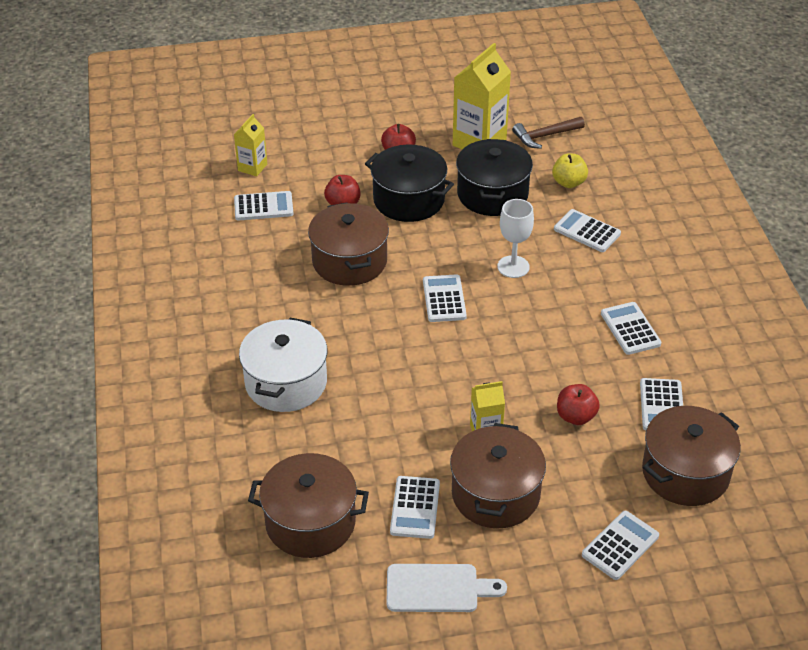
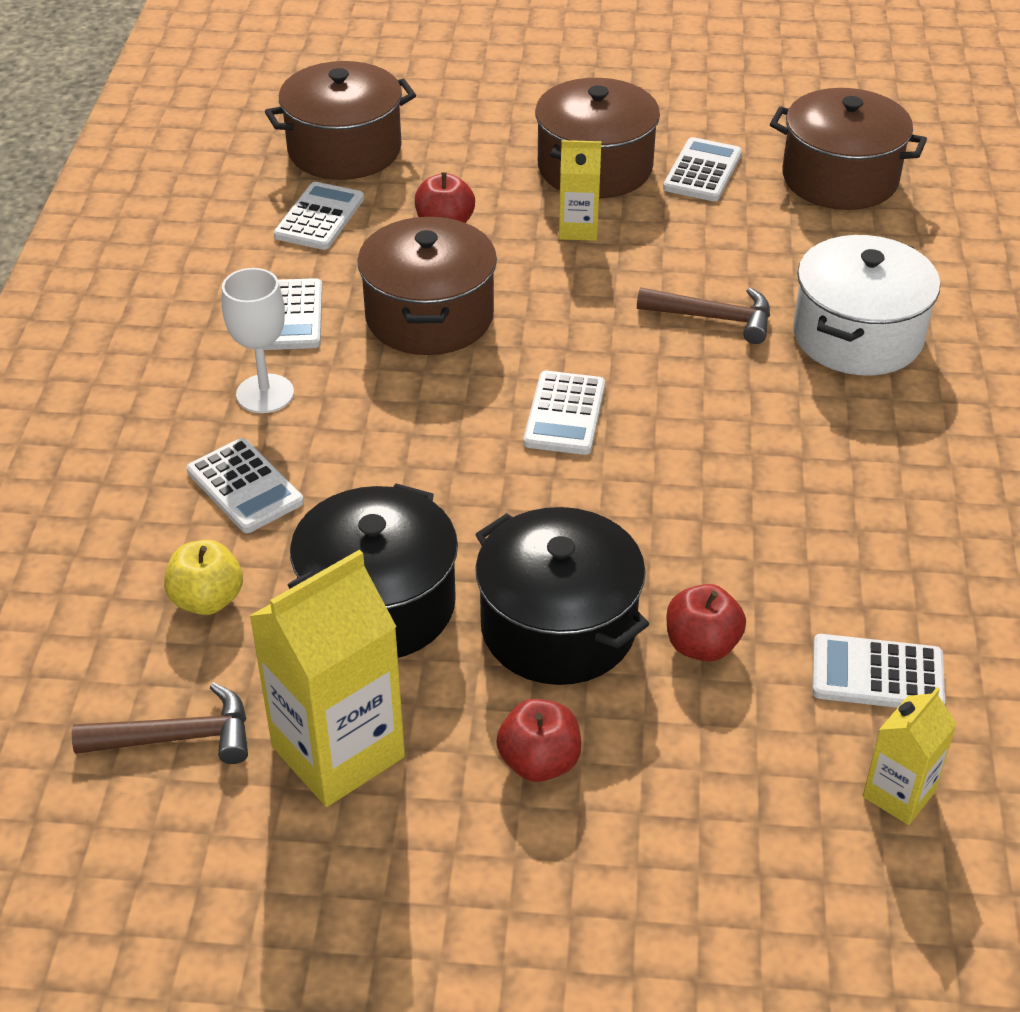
camera: 165 degrees left, 0 degrees up
brown pot [308,202,389,286] -> brown pot moved to [357,217,497,355]
white cutting board [387,564,507,612] -> none
white goblet [497,199,534,278] -> white goblet moved to [222,268,294,413]
white calculator [582,511,659,580] -> none
none -> brown hammer [637,287,770,344]

